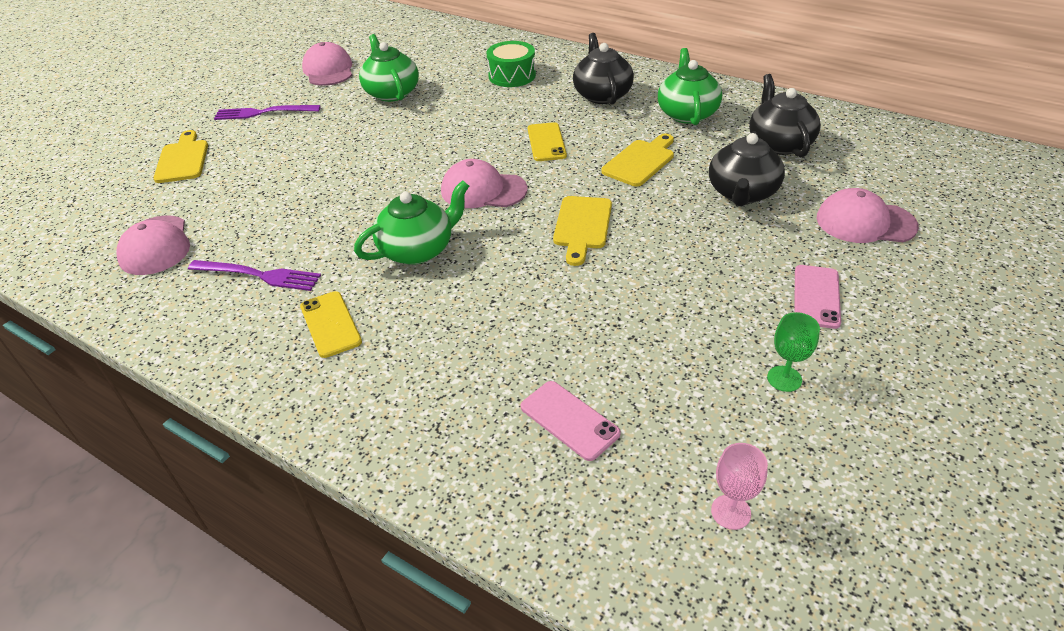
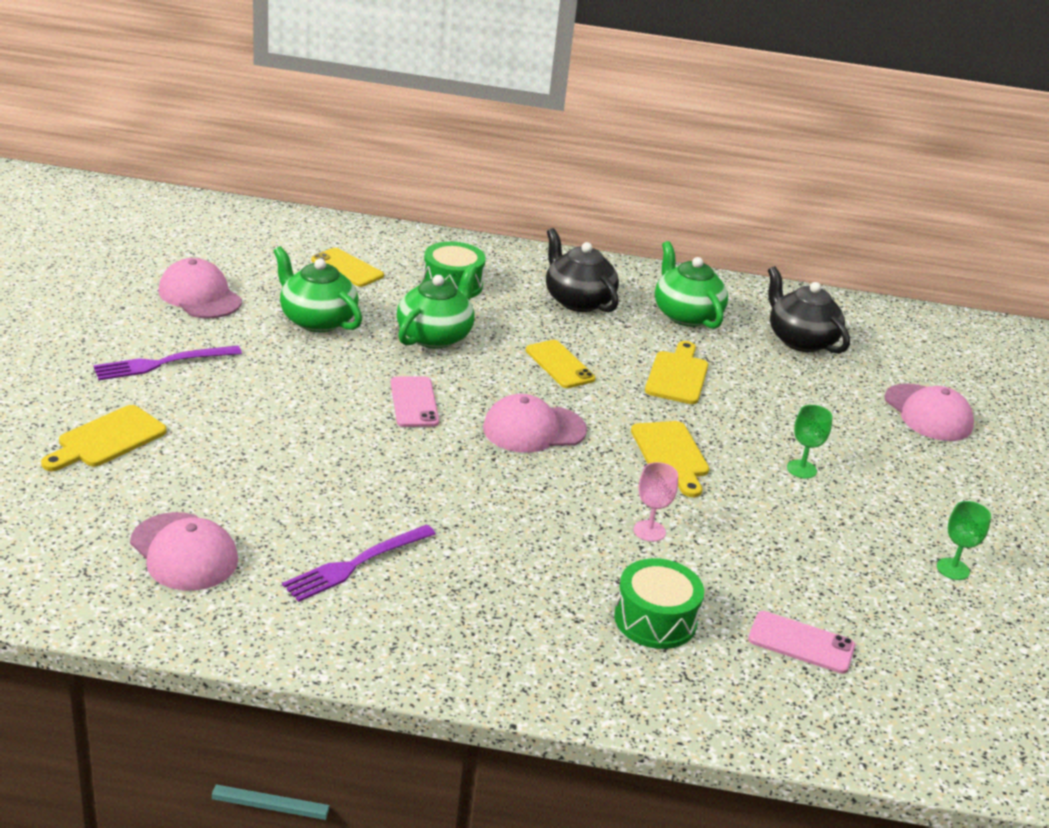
camera: 30 degrees left, 10 degrees down
yellow cutting board [153,130,208,183] -> yellow cutting board turned 105 degrees counterclockwise [41,405,167,471]
purple fork [188,260,321,291] -> purple fork turned 150 degrees clockwise [282,524,436,602]
yellow phone [300,291,362,358] -> yellow phone moved to [311,248,384,287]
green teapot [354,180,469,265] -> green teapot moved to [397,264,478,349]
black teapot [709,131,785,206] -> none
pink goblet [711,443,768,530] -> pink goblet moved to [634,462,678,542]
pink phone [794,265,841,329] -> pink phone moved to [391,376,439,427]
pink cap [816,188,919,243] -> pink cap turned 105 degrees counterclockwise [885,383,974,441]
none -> green drum [614,558,704,649]
none -> green goblet [787,405,832,479]

